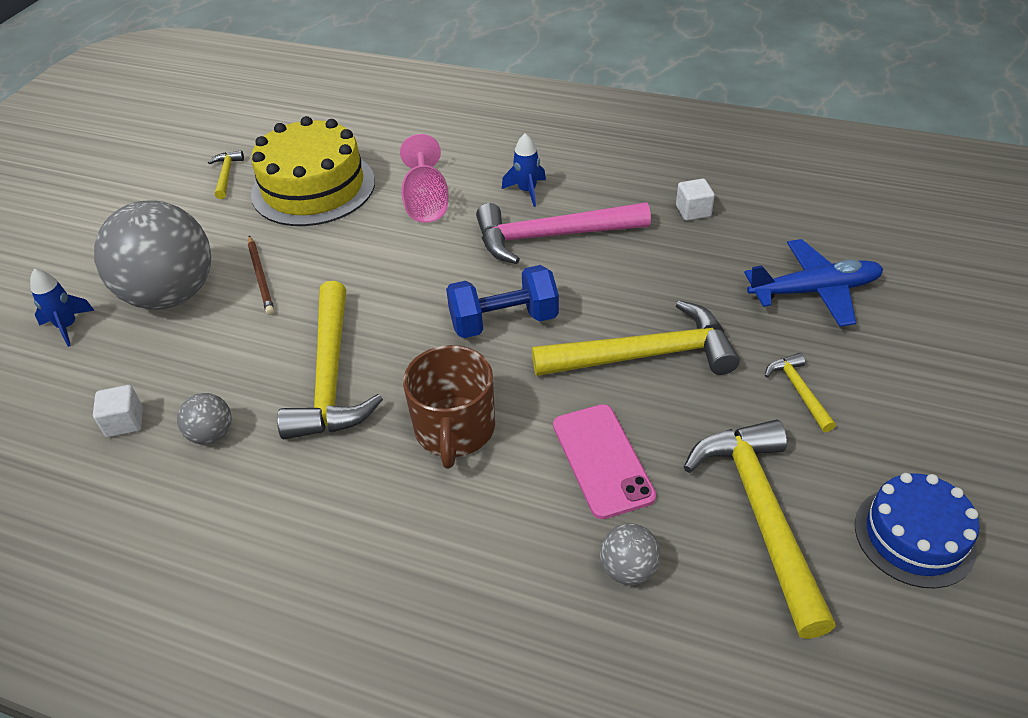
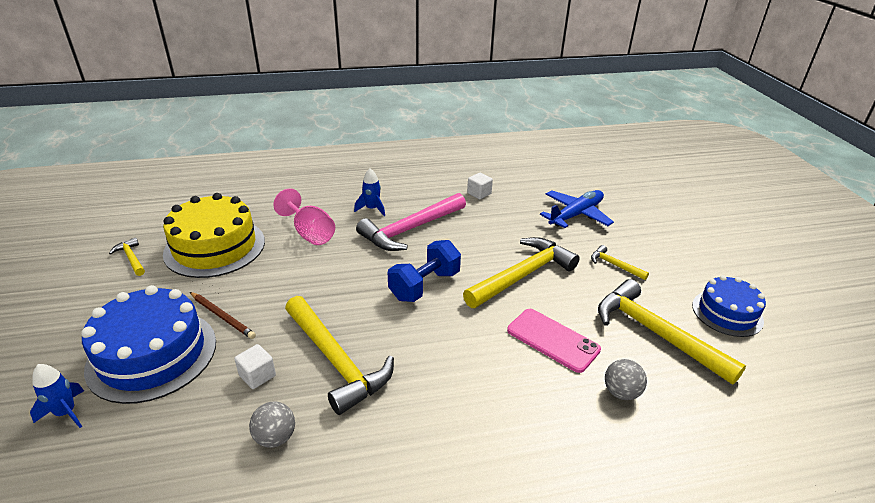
camera: 35 degrees left, 10 degrees down
white cube [93,385,143,437] -> white cube moved to [234,344,276,389]
grey ball [94,200,211,310] -> blue cake [81,285,216,404]
brown mug [403,345,495,469] -> none

